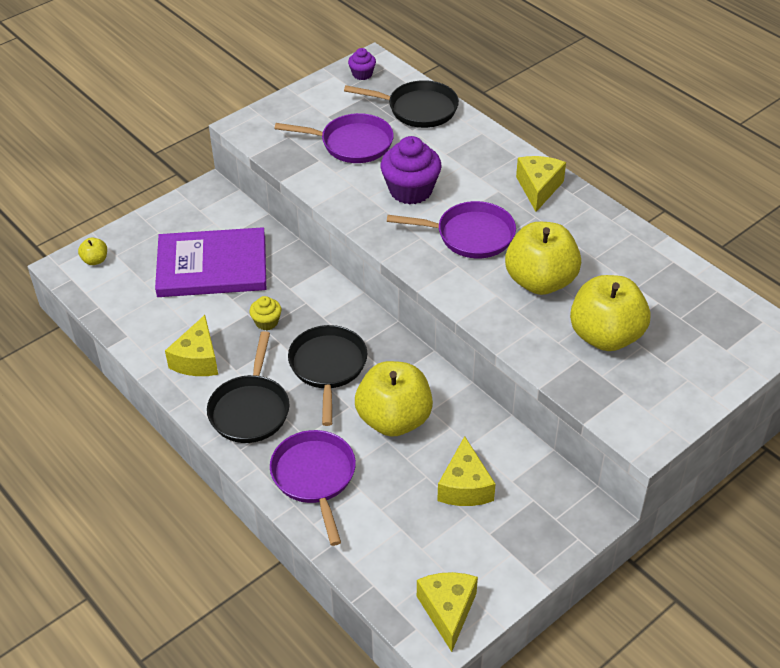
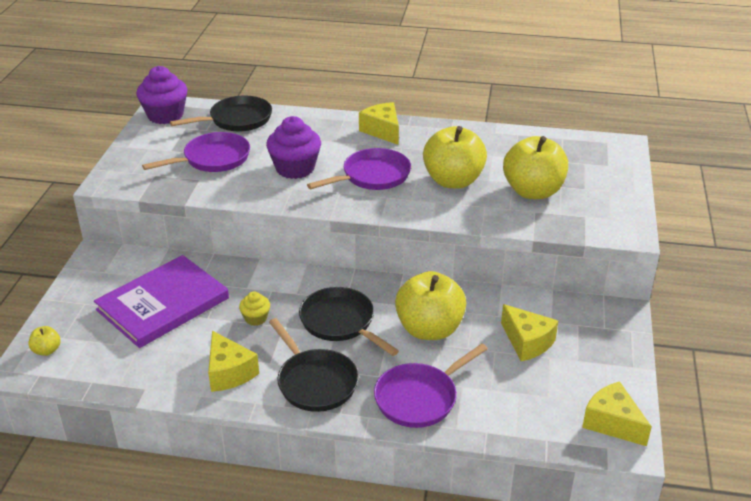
camera: 40 degrees left, 10 degrees down
purple pan [270,430,356,546] -> purple pan turned 75 degrees counterclockwise [374,344,488,428]
purple cupcake [348,48,376,80] -> purple cupcake [136,66,187,124], size x1.95

